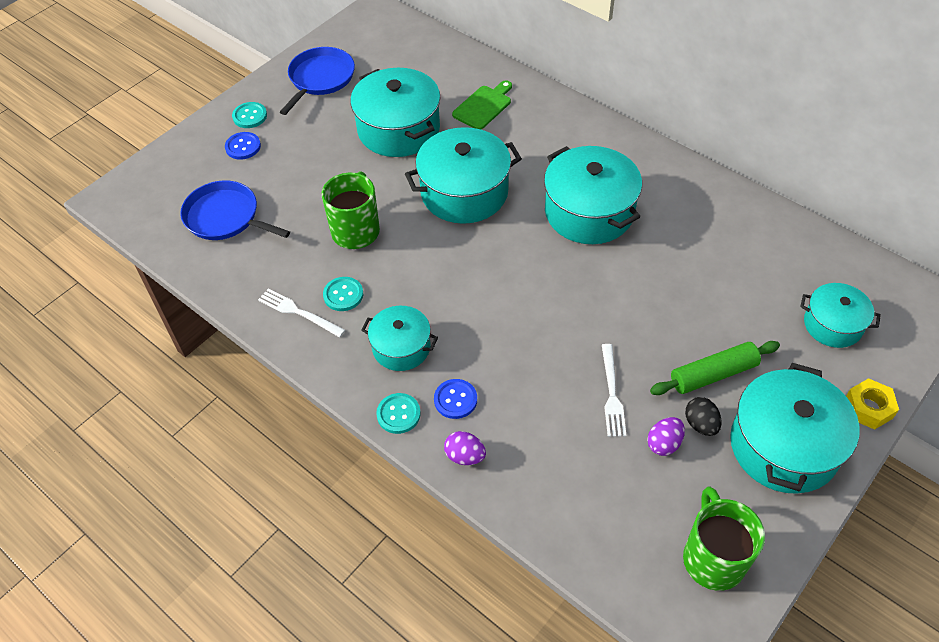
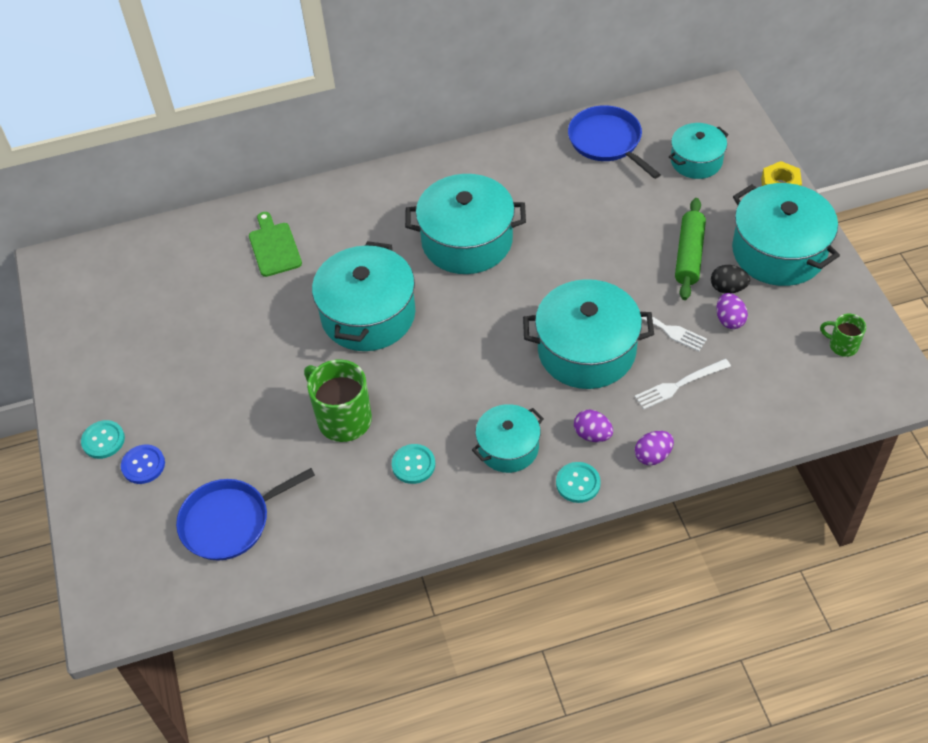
camera: 55 degrees left, 0 degrees up
white fork [258,288,345,337] -> white fork moved to [635,359,731,409]
blue pan [280,47,355,115] -> blue pan moved to [568,105,661,179]
turquoise pot [350,68,440,157] -> turquoise pot moved to [523,279,654,389]
blue button [434,379,477,419] -> purple egg [574,409,613,442]
green mug [683,486,765,591] -> green mug [820,313,866,357], size x0.53

